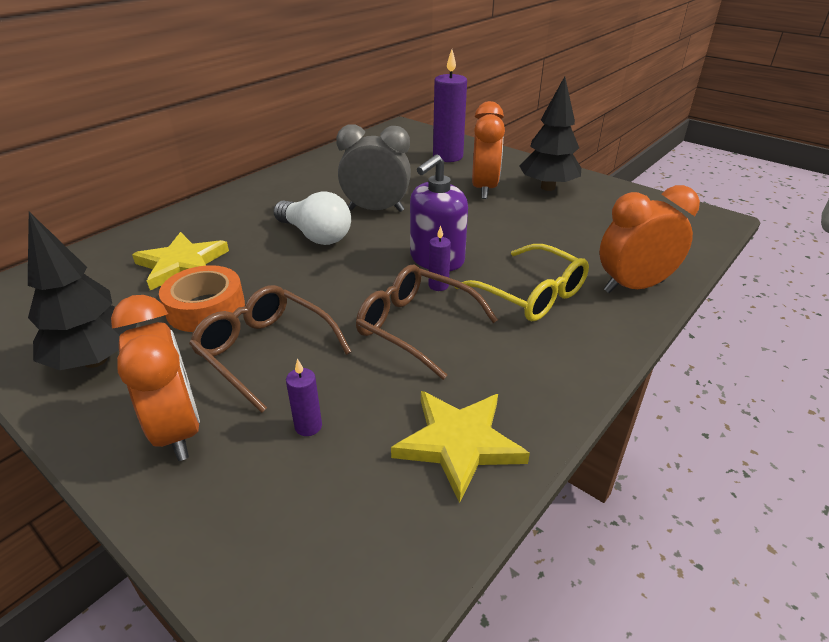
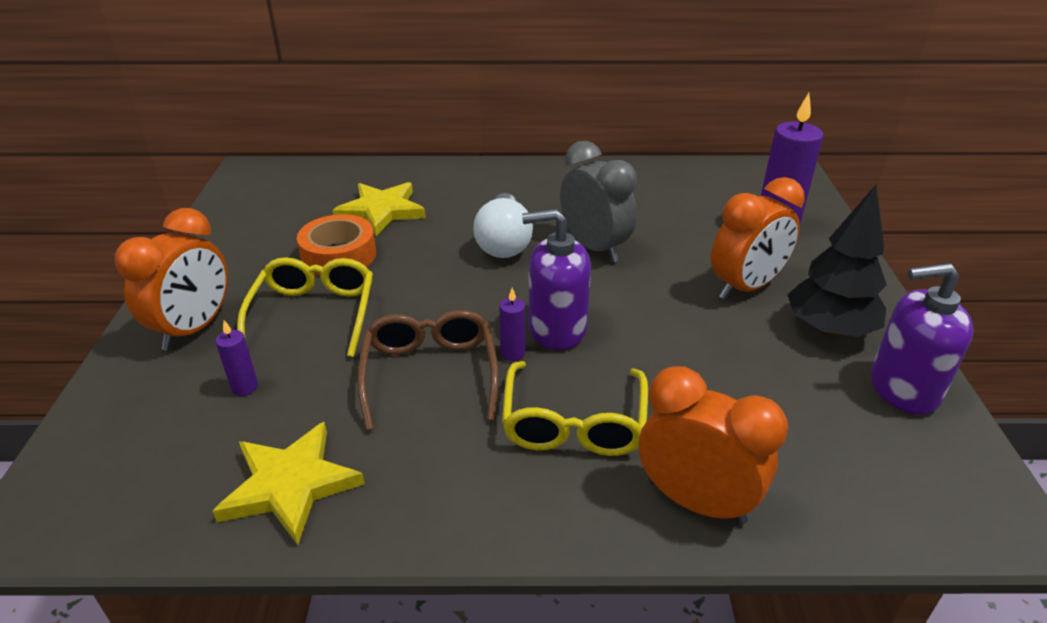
camera: 50 degrees right, 0 degrees up
black tree [28,212,137,370] -> none
brown glasses [189,285,352,413] -> yellow glasses [237,257,373,357]
none -> purple soap dispenser [871,263,973,415]

